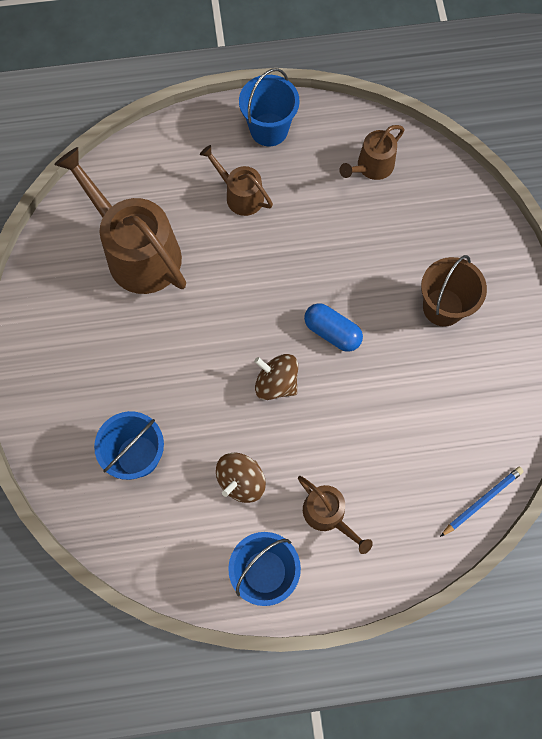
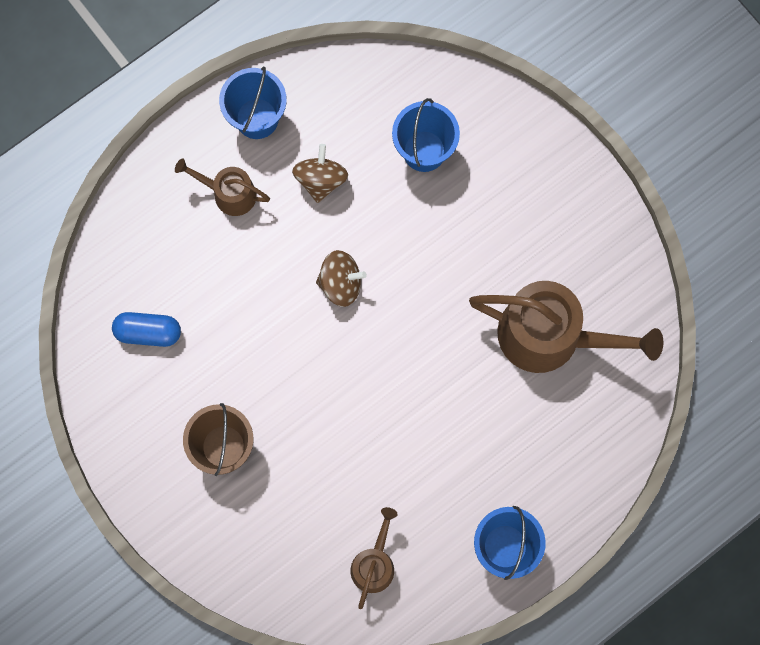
camera: 150 degrees right, 5 degrees up
brown watering can [200,145,273,216] -> none
blue capsule [304,303,363,352] -> blue capsule moved to [112,312,181,347]
blue pencil [440,467,524,537] -> none

